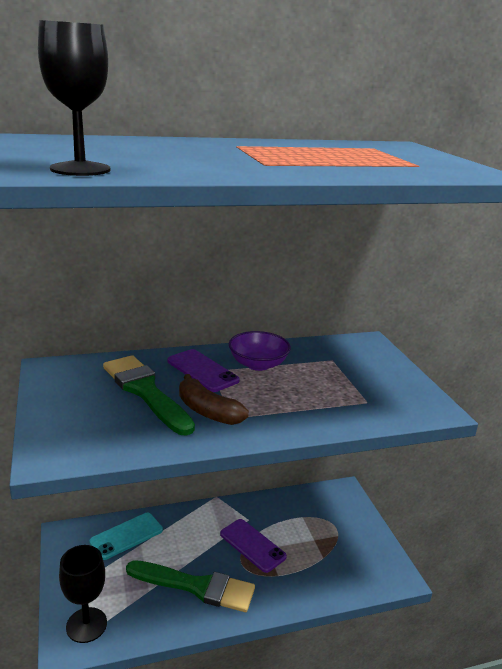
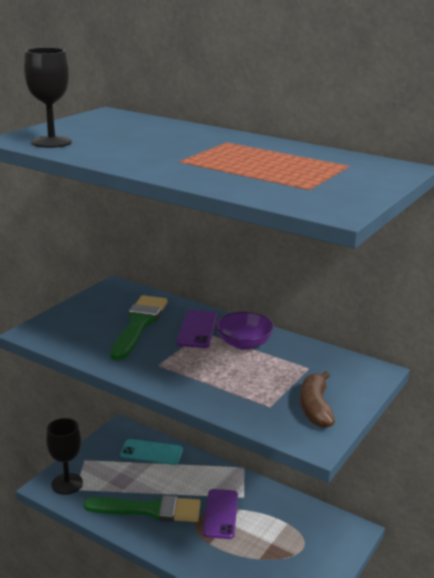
camera: 50 degrees right, 0 degrees up
green brush [126,560,255,612] -> green brush turned 60 degrees counterclockwise [84,495,201,522]
brown banana [179,374,249,425] -> brown banana moved to [300,371,335,428]

